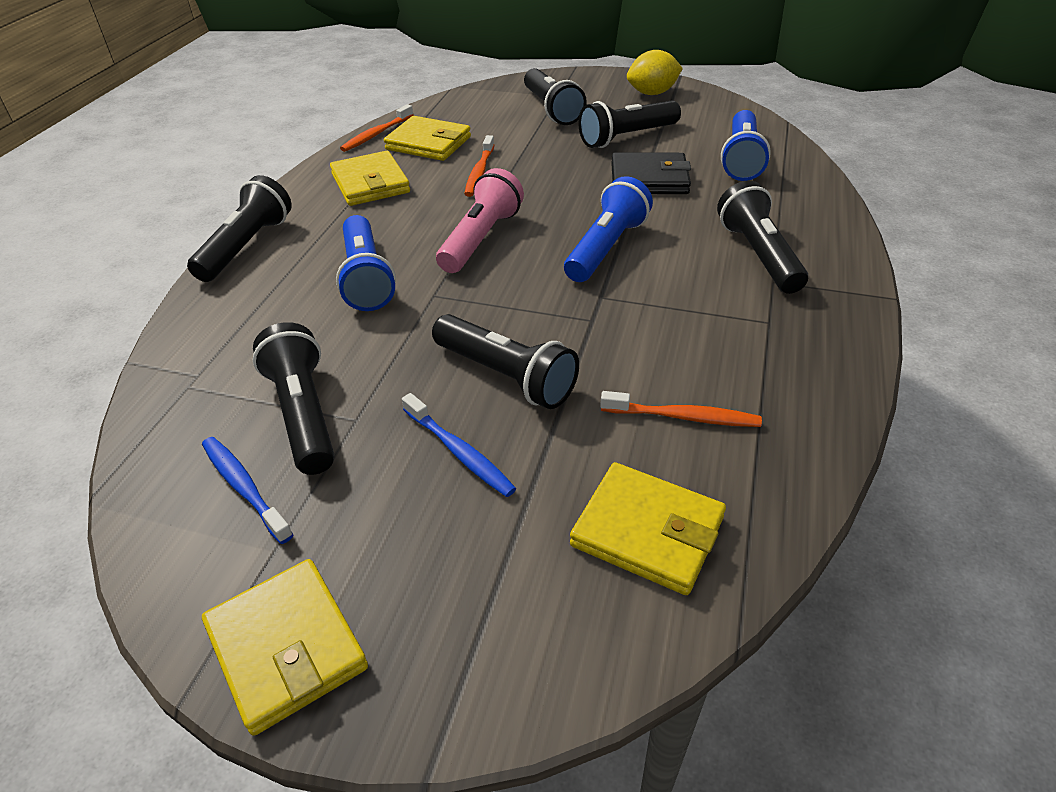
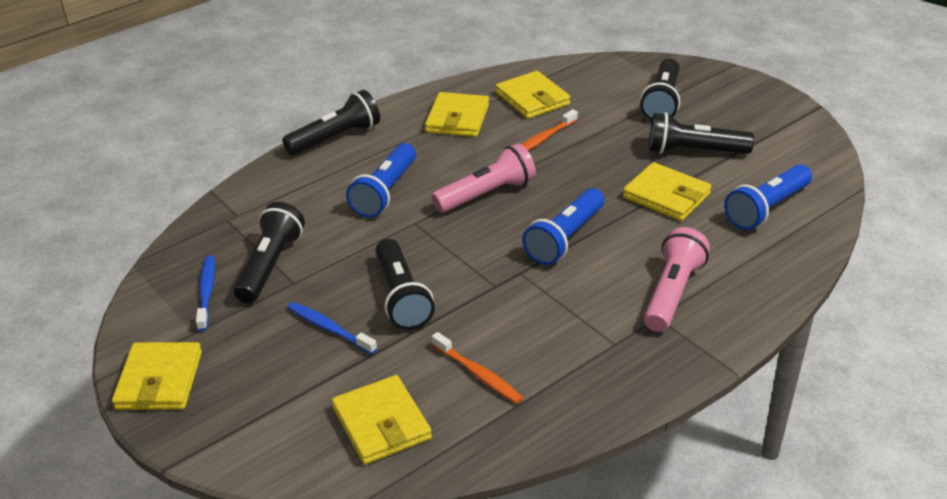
camera: 35 degrees right, 5 degrees down
orange toothbrush [340,104,413,152] -> none
blue toothbrush [402,393,516,497] -> blue toothbrush turned 135 degrees clockwise [287,302,377,354]
blue flashlight [564,176,653,282] -> blue flashlight turned 150 degrees clockwise [522,188,604,265]
black wallet [611,153,691,194] -> yellow wallet [623,162,711,221]
yellow lemon [627,50,683,95] -> none
black flashlight [717,181,808,294] -> pink flashlight [644,227,710,332]

